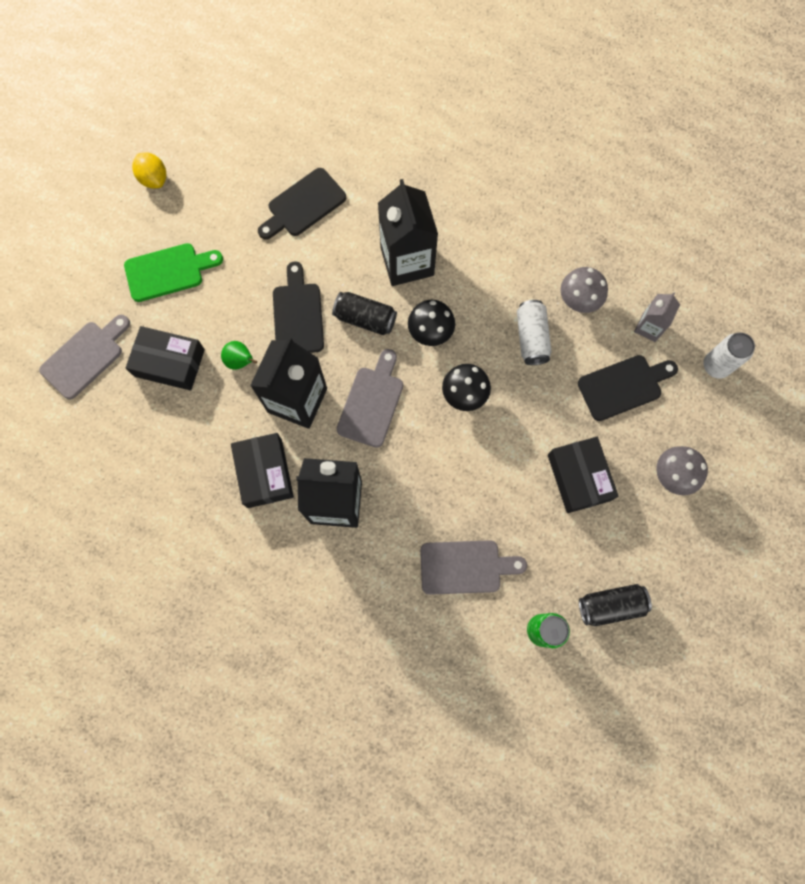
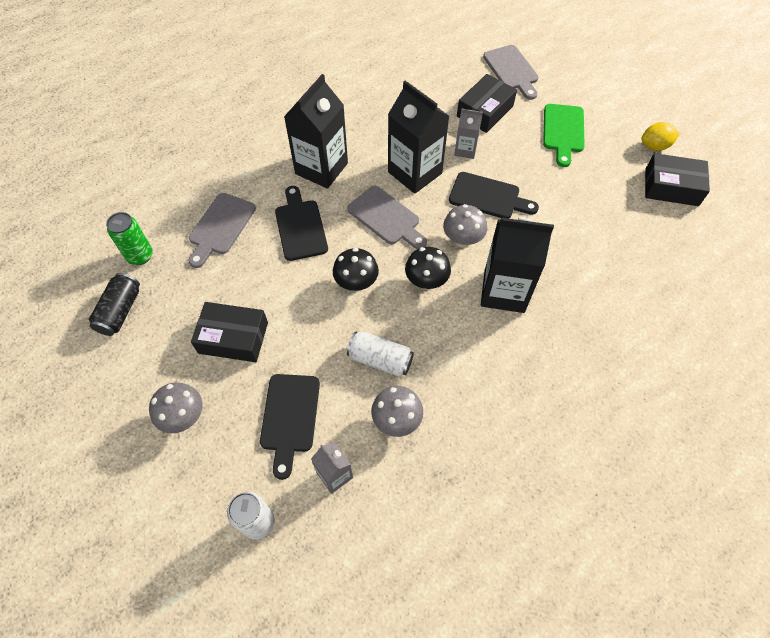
camera: 115 degrees right, 15 degrees down
green pear [221,341,257,370] -> grey carton [454,109,483,159]
black box [231,433,294,508] -> black box moved to [645,153,710,206]
black cutting board [258,168,346,240] -> black cutting board moved to [275,186,328,261]
black can [332,292,397,335] -> grey mushroom [443,204,487,248]

